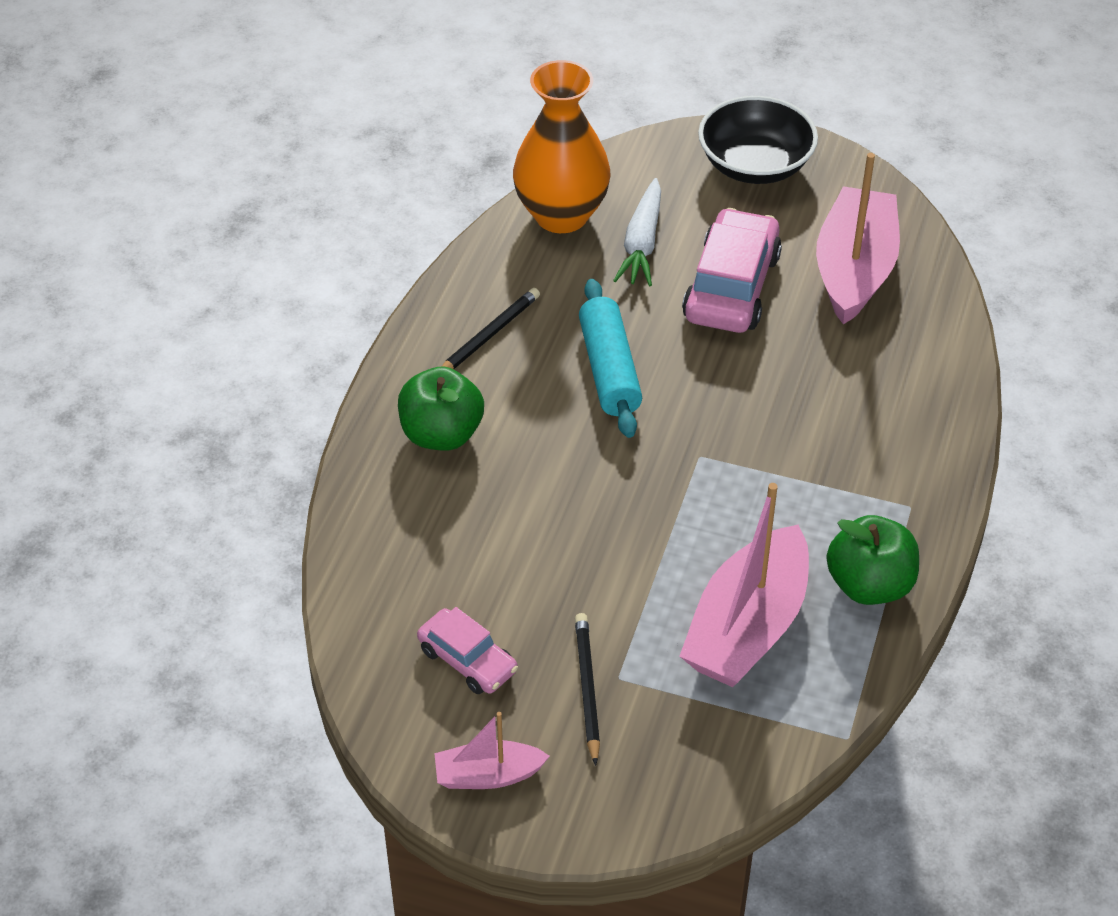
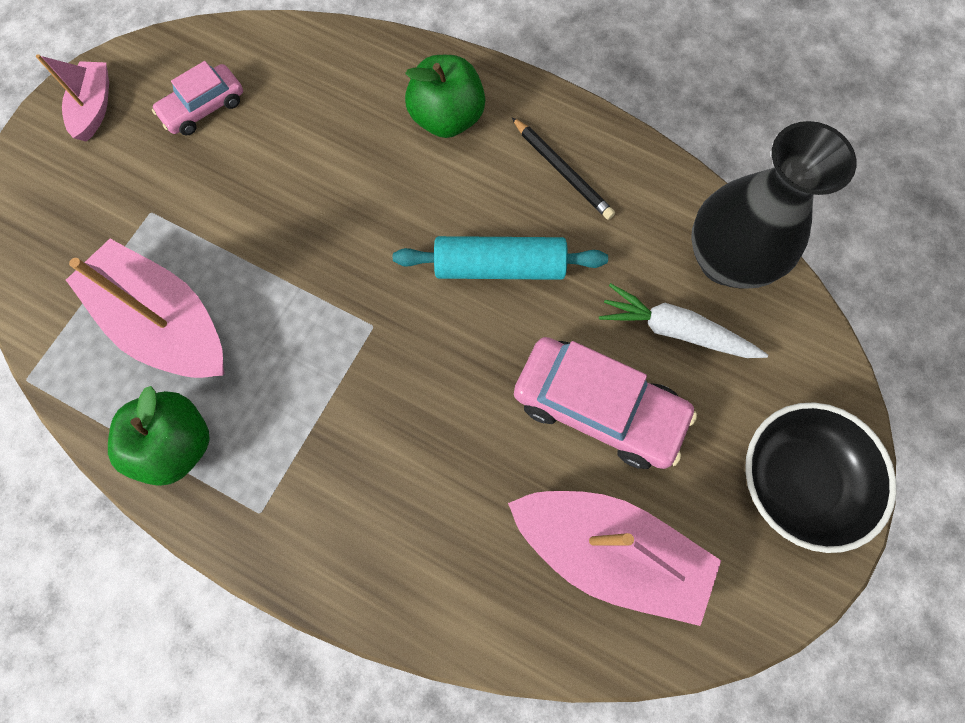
camera: 100 degrees right, 25 degrees up
orange vase [513,60,611,233] -> black vase [691,121,856,289]
black pencil [575,613,600,766] -> none

